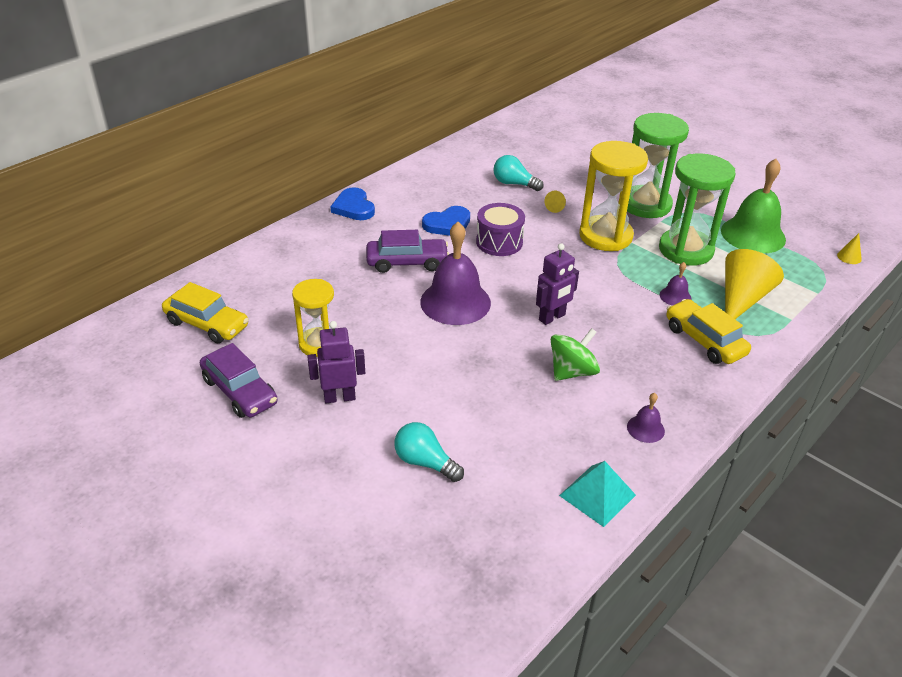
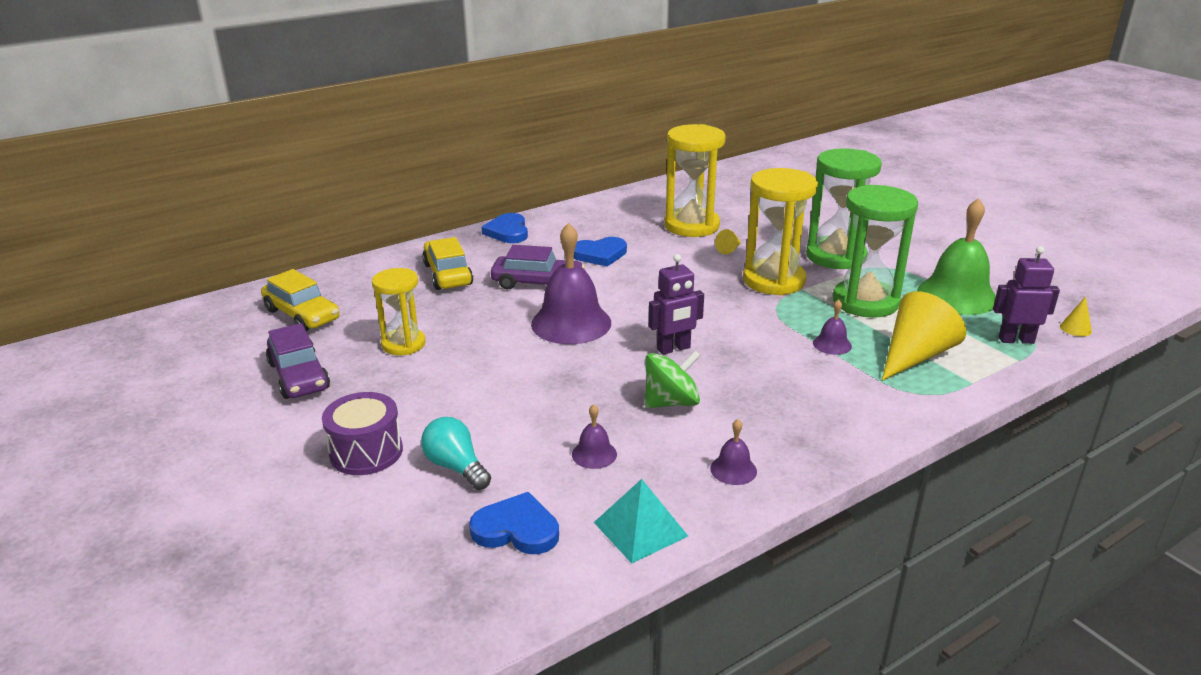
camera: 15 degrees right, 10 degrees down
purple robot [307,321,365,403] -> purple robot moved to [993,246,1060,344]
purple drum [476,203,525,256] -> purple drum moved to [322,392,403,475]
turquoise light bulb [493,155,544,191] -> yellow hourglass [664,124,726,237]
yellow car [666,299,751,364] -> yellow car moved to [422,237,473,290]
none -> blue heart [469,492,559,554]
none -> purple bell [572,404,617,469]

